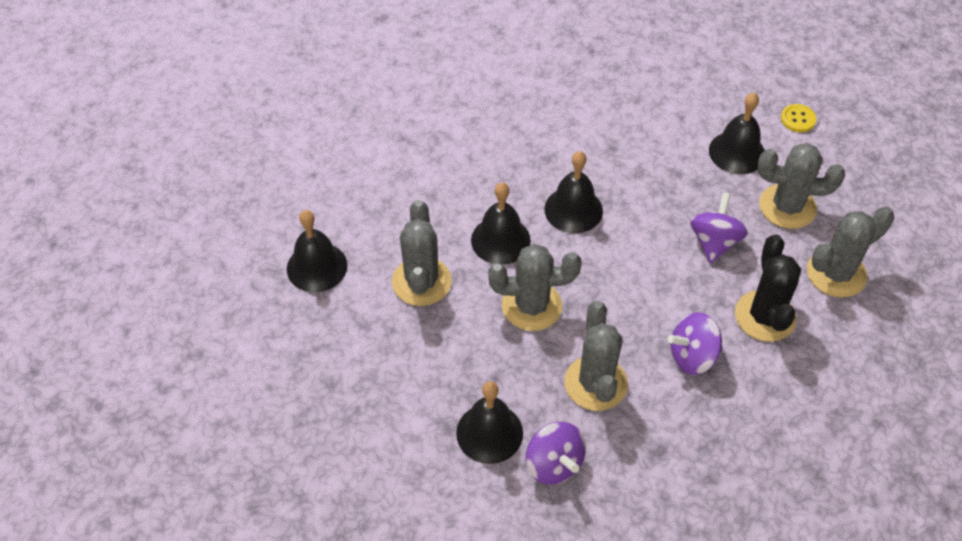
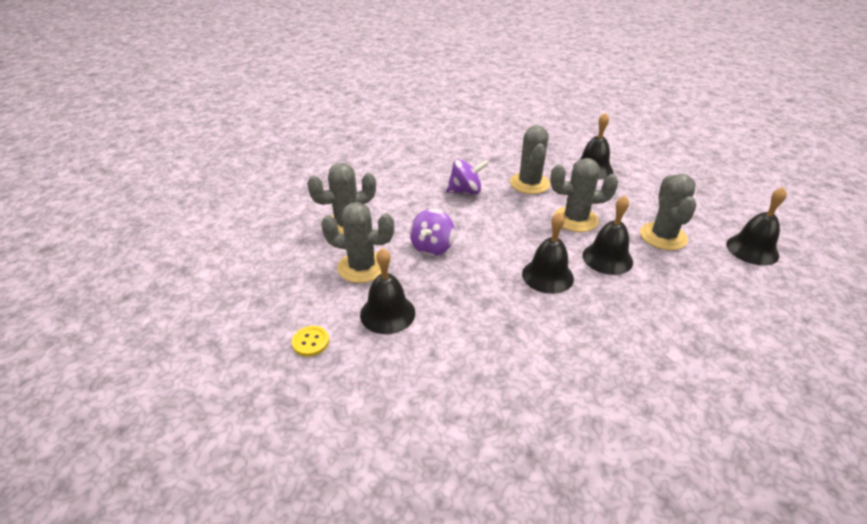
camera: 175 degrees left, 15 degrees down
purple spinning top [526,422,586,485] -> none
black cactus [735,235,801,342] -> none

